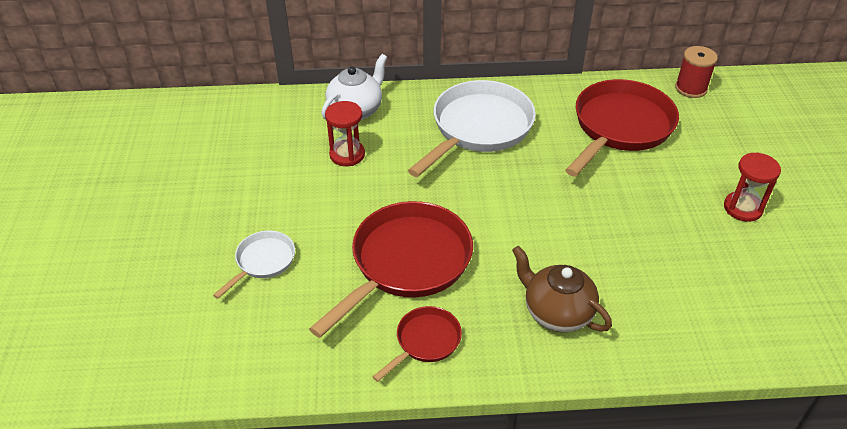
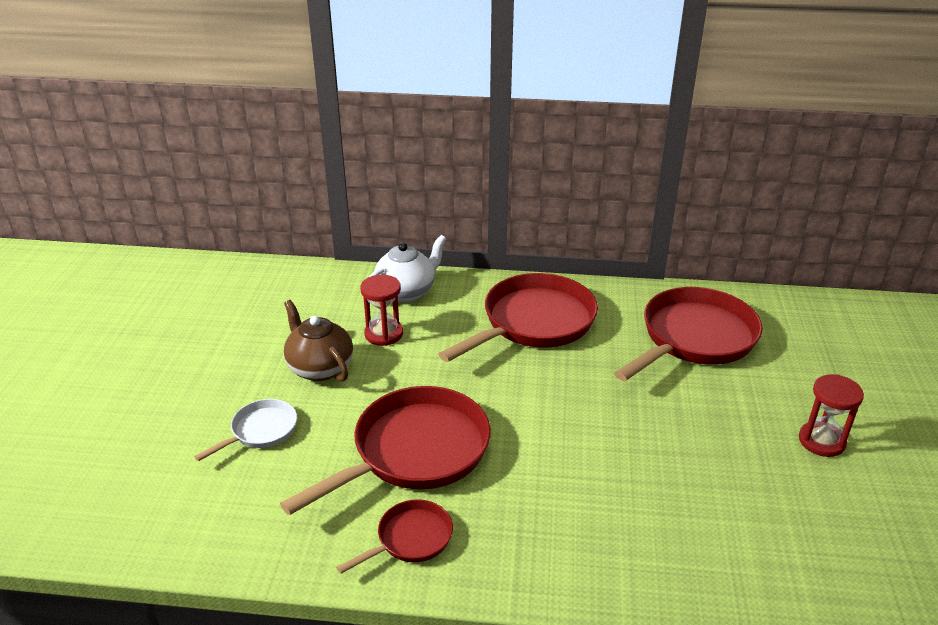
camera: 10 degrees right, 10 degrees down
white pan [408,80,536,177] -> red pan [439,273,598,362]
brown teapot [512,246,612,332] -> brown teapot moved to [284,300,353,382]
red spool [675,46,718,98] -> none

